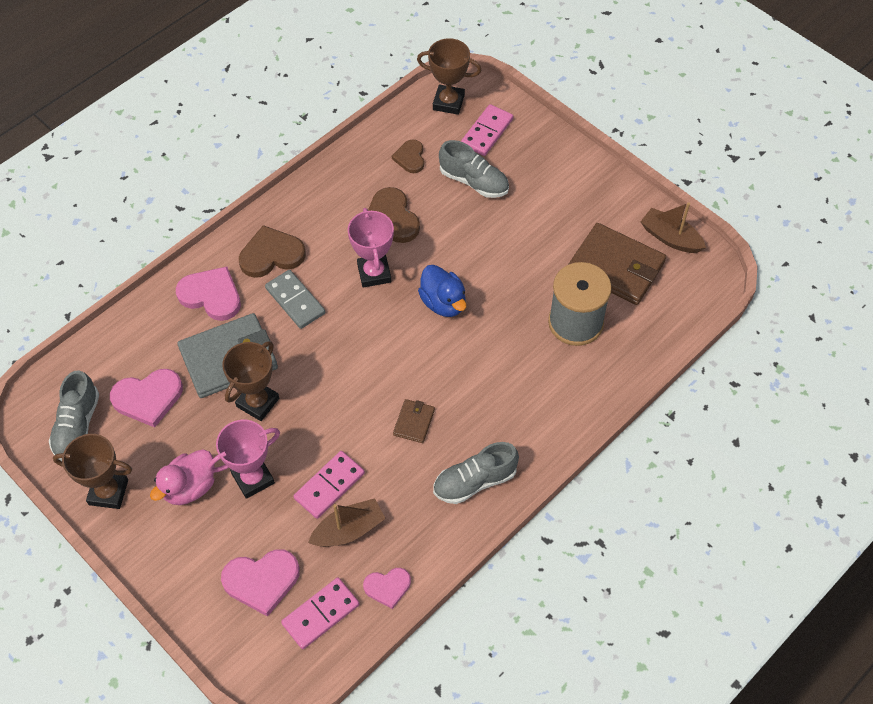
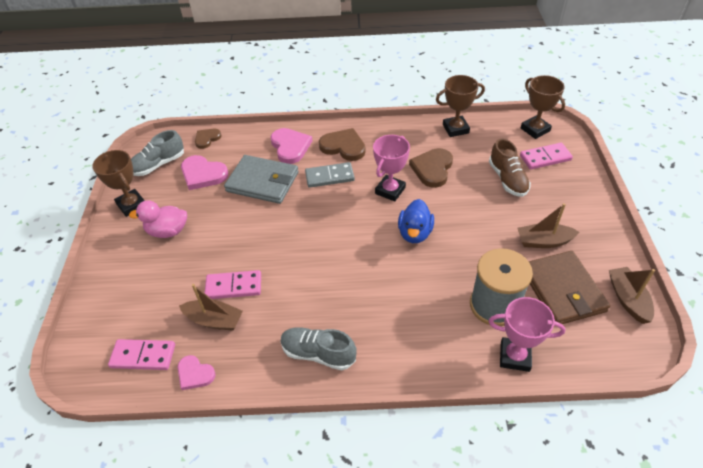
camera: 45 degrees right, 10 degrees down
pink trophy [208,420,280,499] -> pink trophy moved to [488,297,565,372]
pink heart [221,549,300,617] -> none
brown trophy [222,341,279,421] -> brown trophy moved to [436,75,485,137]
grey domino [265,270,325,329] -> grey domino turned 75 degrees clockwise [305,162,355,188]
brown heart [392,139,424,173] -> brown heart moved to [195,129,222,149]
brown wallet [393,399,435,443] -> none
grey shoe [439,140,509,198] -> brown shoe [489,138,531,197]
none -> brown boat [517,203,579,248]

